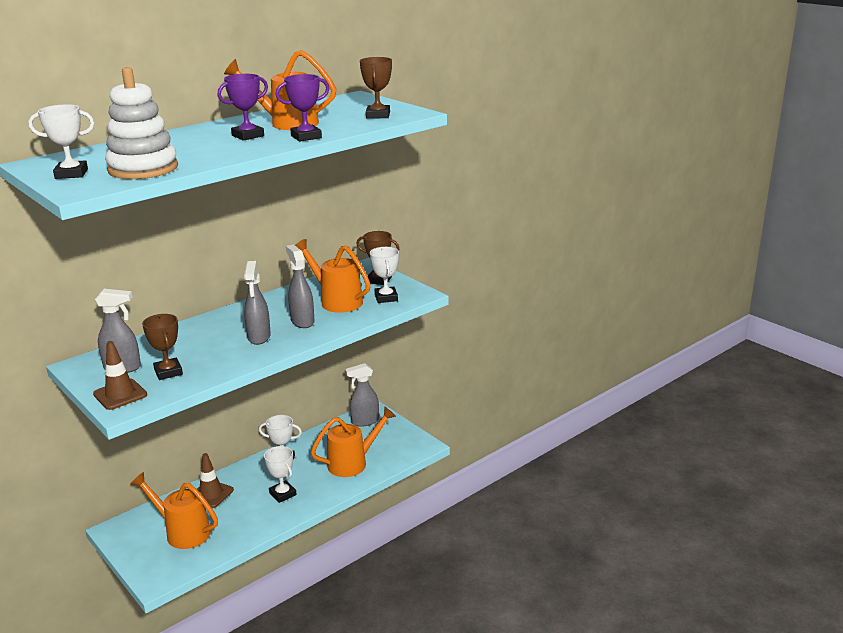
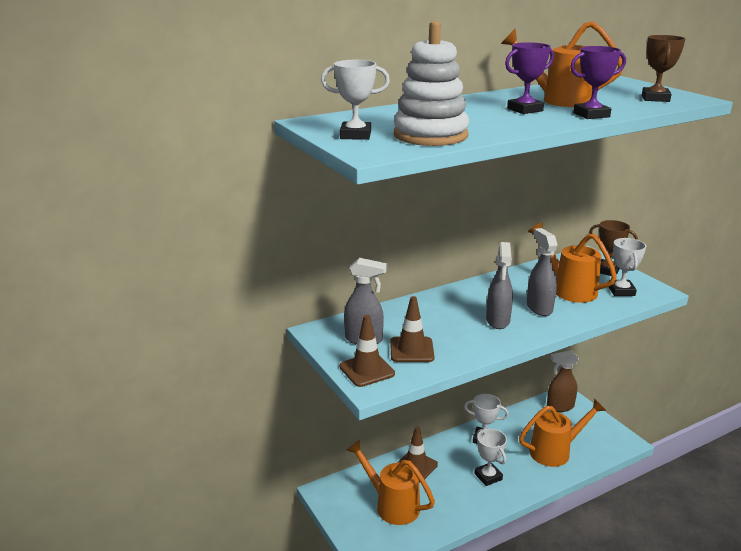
camera: 10 degrees right, 0 degrees up
brown trophy [142,314,183,380] -> brown traffic cone [390,296,434,362]
grey spray bottle [345,363,379,427] -> brown spray bottle [547,350,579,412]

